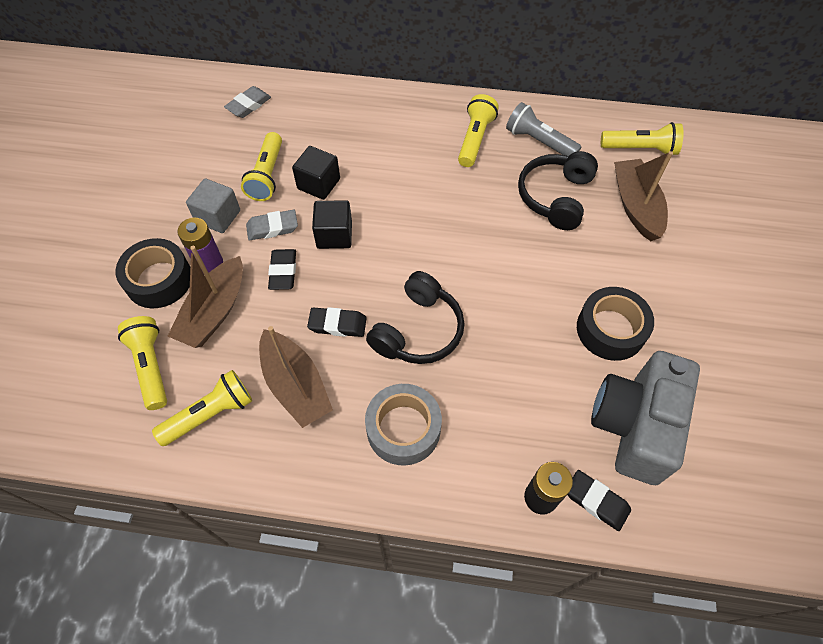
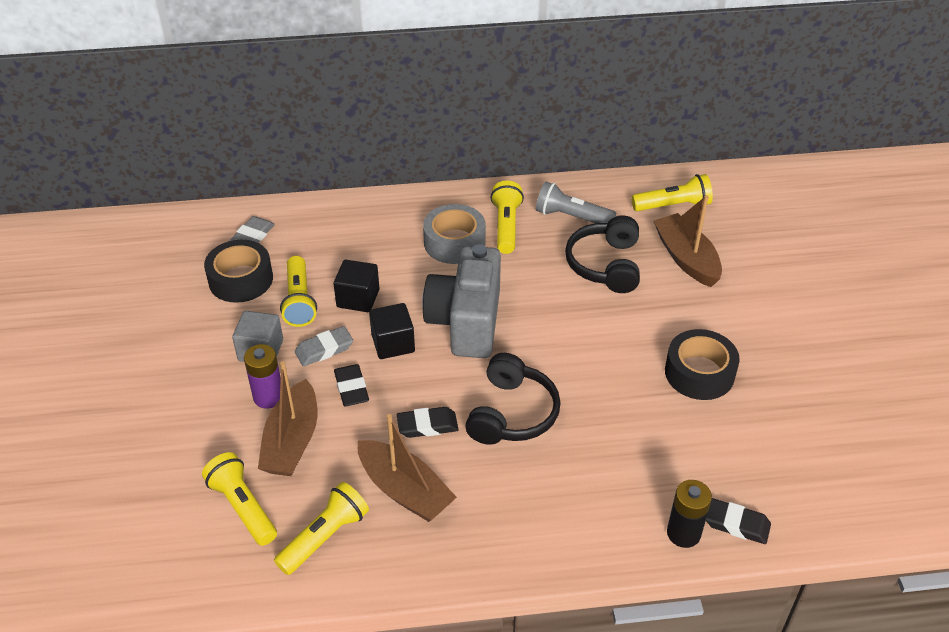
camera: 15 degrees left, 15 degrees down
black tape [115,238,190,308] -> black tape moved to [204,240,273,303]
grey tape [365,384,442,465] -> grey tape moved to [423,204,486,264]
grey camera [591,351,700,485] -> grey camera moved to [422,244,501,358]

